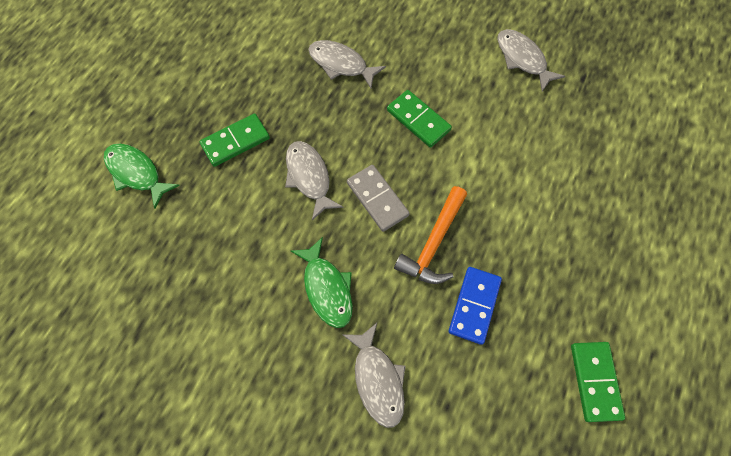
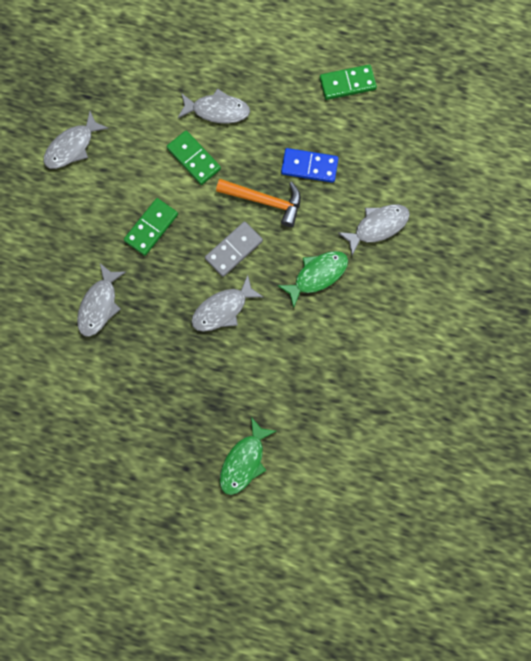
camera: 100 degrees left, 10 degrees up
green domino [199,113,270,167] -> green domino moved to [167,130,221,185]
none -> grey fish [178,88,250,123]

